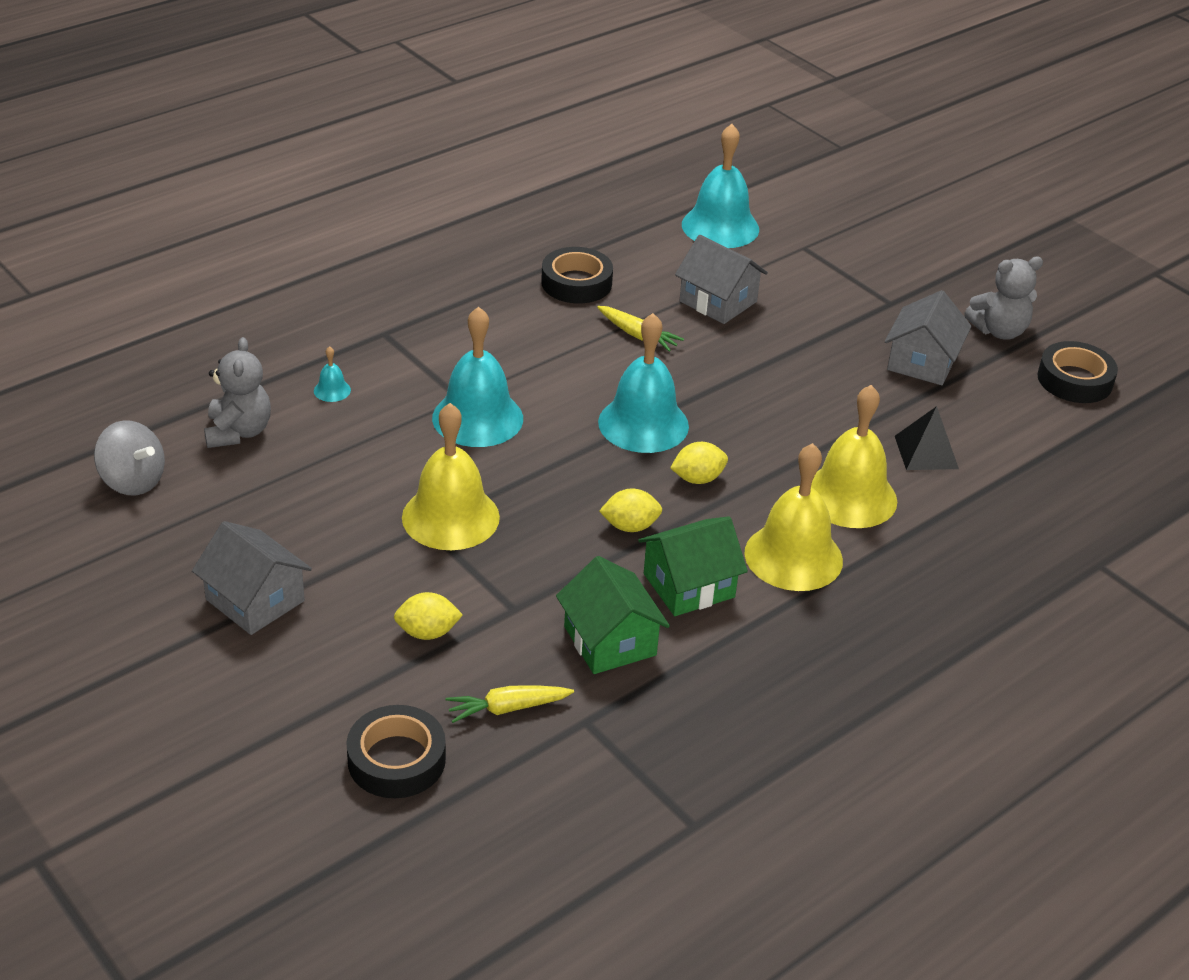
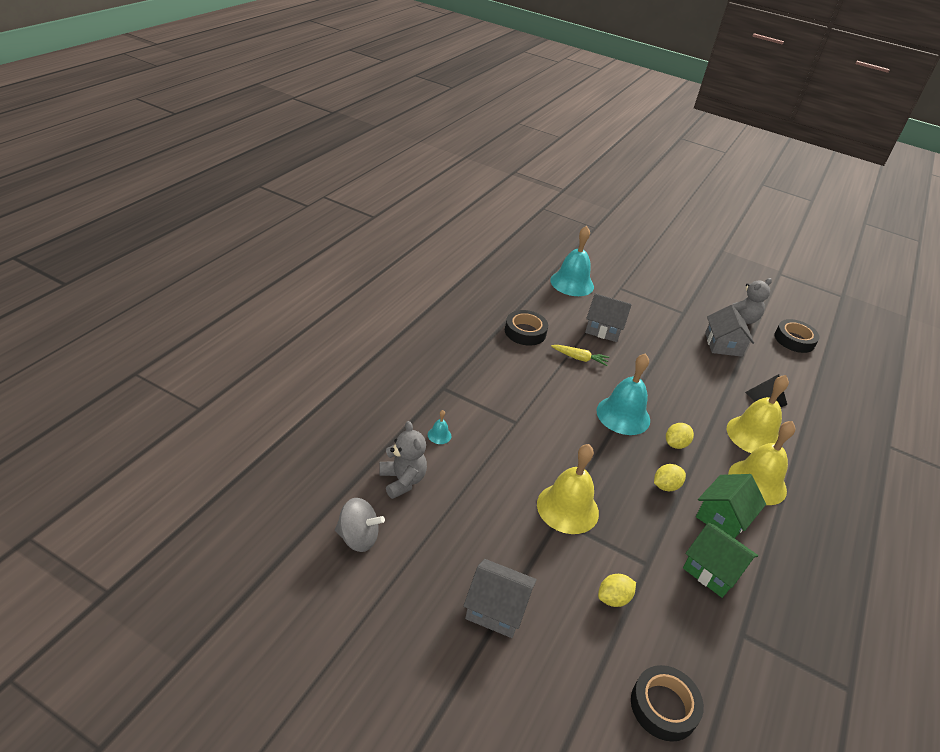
camera: 25 degrees left, 0 degrees up
turquoise bell [432,306,523,447] -> none
yellow carrot [446,685,574,723] -> none

